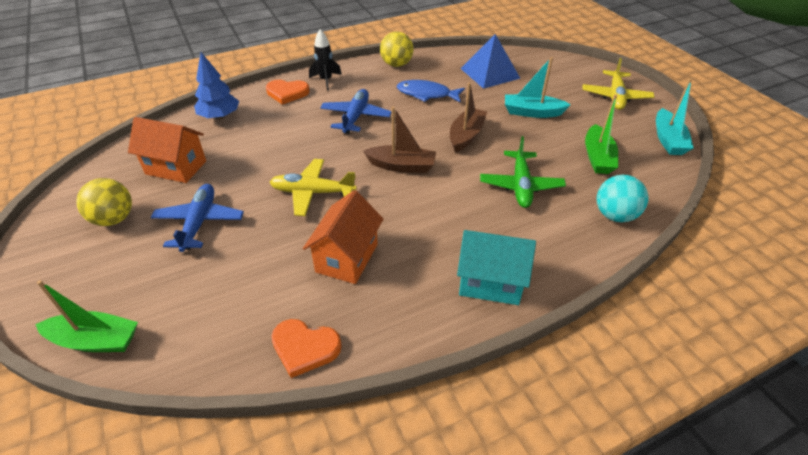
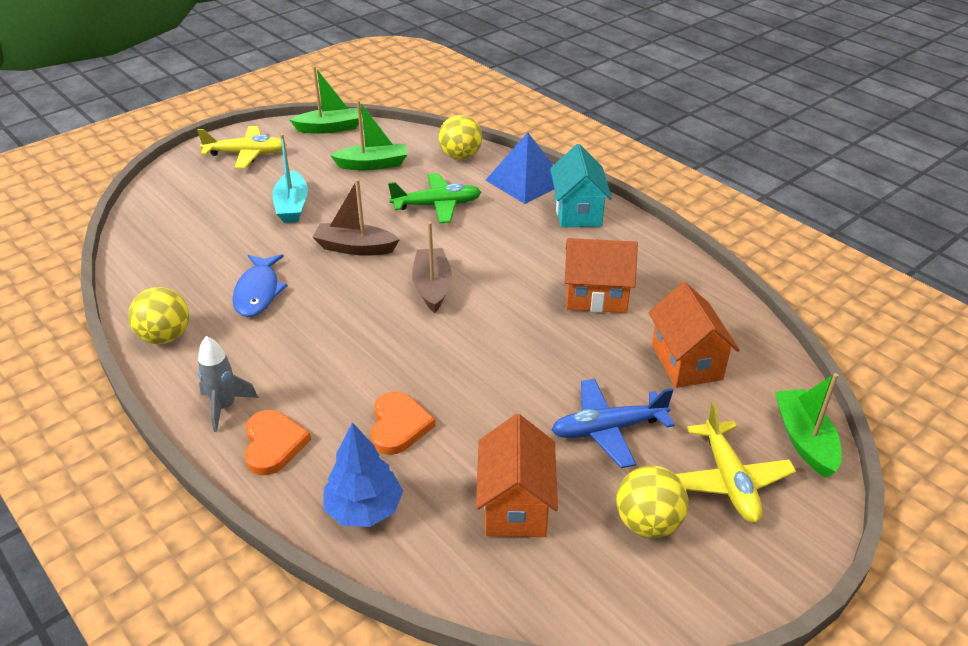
camera: 105 degrees left, 5 degrees down
yellow plane [270,159,357,216] -> yellow plane moved to [675,402,796,523]
orange heart [271,319,342,378] -> orange heart moved to [370,391,435,455]
black rocket [309,29,342,91] -> grey rocket [198,336,258,432]
blue plane [320,89,392,134] -> none
blue pyramid [461,34,521,89] -> blue pyramid moved to [486,132,554,204]
turquoise ball [597,175,648,222] -> yellow ball [439,115,482,160]
turquoise boat [656,78,694,155] -> green boat [289,66,362,134]
none -> orange house [649,282,740,388]

